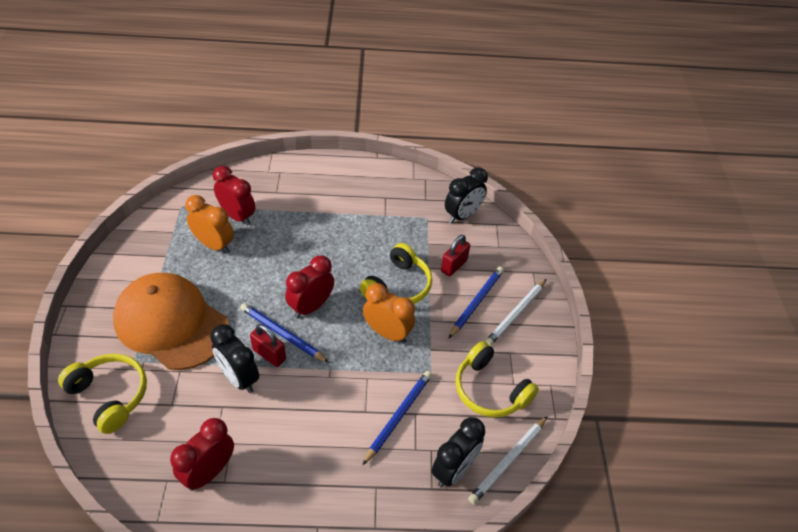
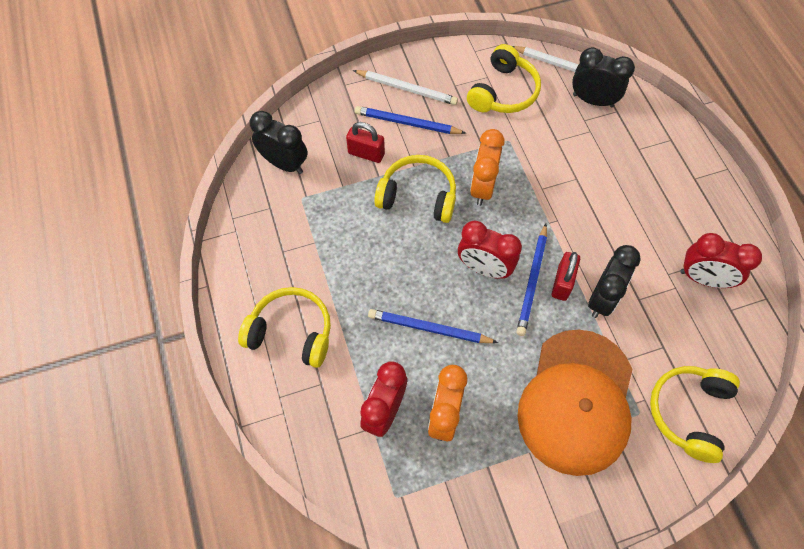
camera: 105 degrees left, 15 degrees up
blue pencil [363,371,432,465] -> blue pencil moved to [368,309,498,343]
none -> yellow headphones [238,287,331,368]

